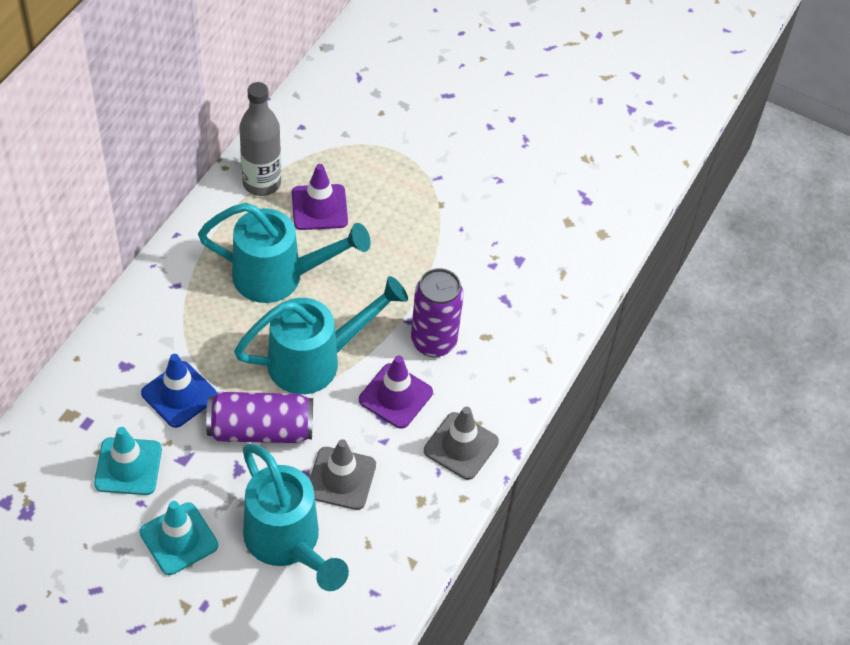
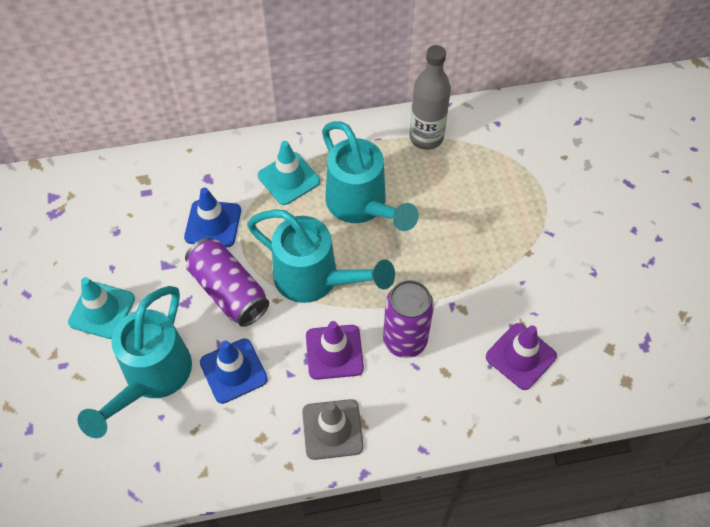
camera: 55 degrees right, 5 degrees up
turquoise traffic cone [94,427,162,495] -> turquoise traffic cone moved to [258,141,320,205]
purple traffic cone [292,164,348,230] -> purple traffic cone moved to [486,323,557,390]
grey traffic cone [309,439,376,510] -> blue traffic cone [200,338,268,404]

